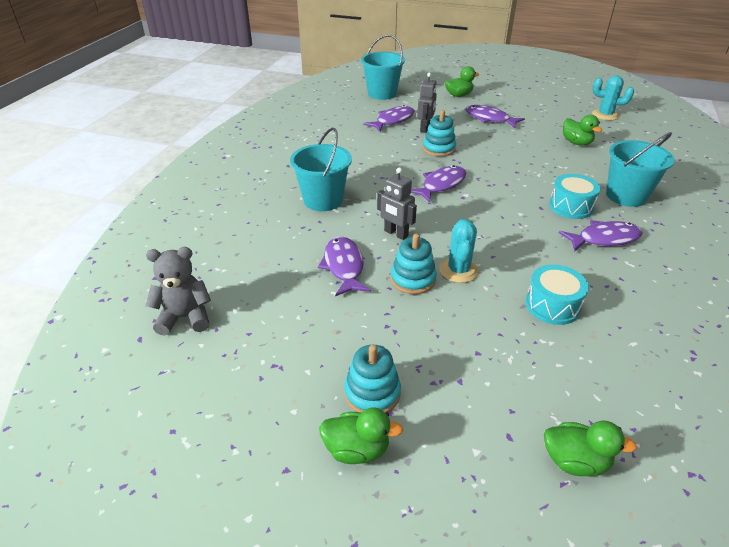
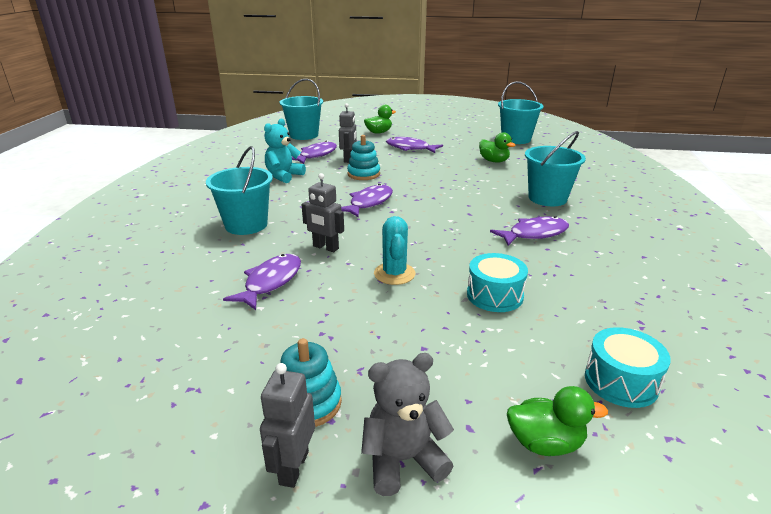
camera: 10 degrees left, 10 degrees down
grey teddy bear [145,247,211,336] -> grey teddy bear moved to [361,353,454,496]
purple fish [318,237,371,296] -> purple fish turned 45 degrees clockwise [223,254,301,310]
green duck [319,408,403,464] -> grey robot [260,363,315,488]
turquoise stacking toy [391,234,437,294] -> none
turquoise drum [549,174,601,219] -> turquoise drum moved to [585,327,671,408]
turquoise cactus [592,75,634,121] -> turquoise bucket [498,81,544,144]
none -> turquoise teddy bear [264,119,306,183]

